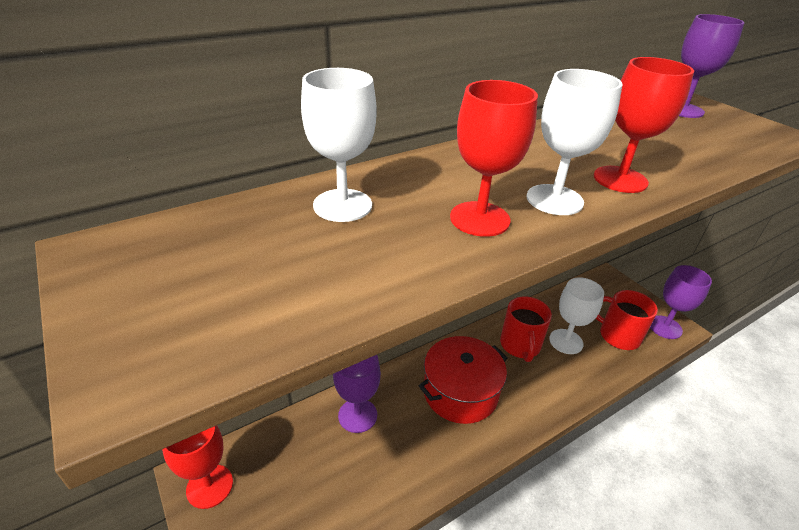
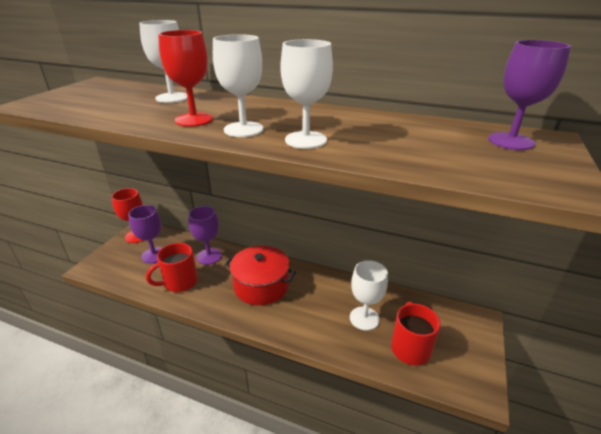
camera: 55 degrees right, 5 degrees down
red mug [500,296,552,362] -> red mug moved to [146,243,198,292]
red goblet [594,57,694,193] -> white goblet [281,39,333,149]
purple goblet [650,265,712,339] -> purple goblet moved to [128,205,162,263]

